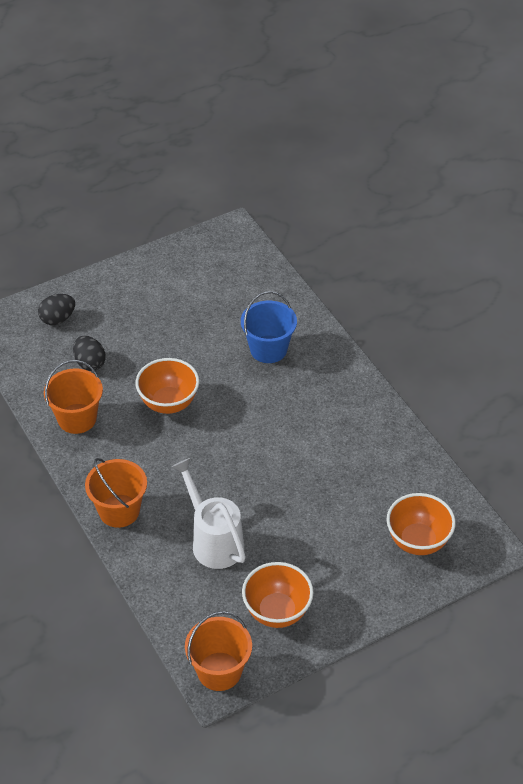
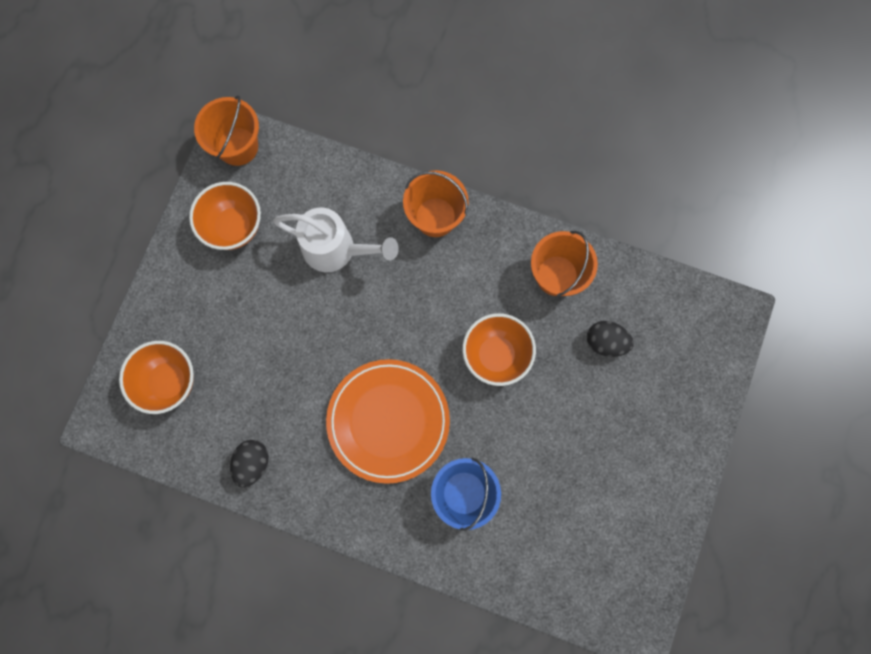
camera: 140 degrees right, 30 degrees up
black egg [38,294,75,325] -> black egg moved to [230,440,269,488]
none -> orange plate [326,359,450,484]

